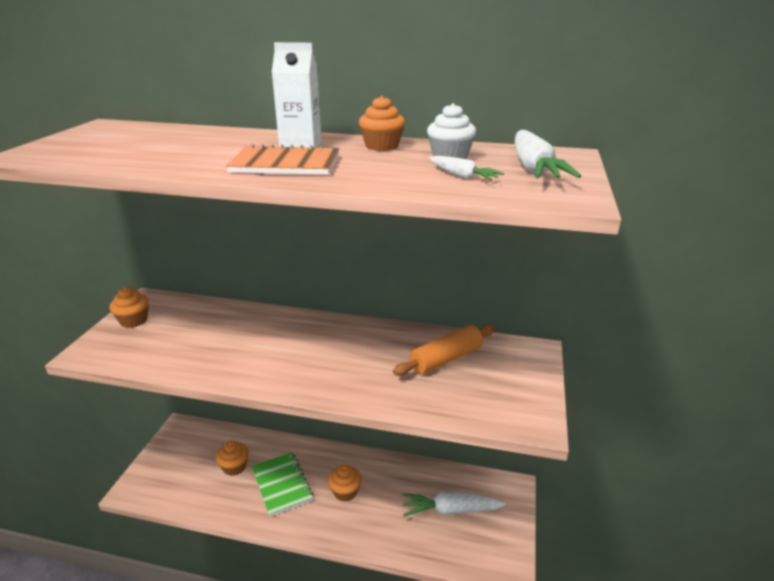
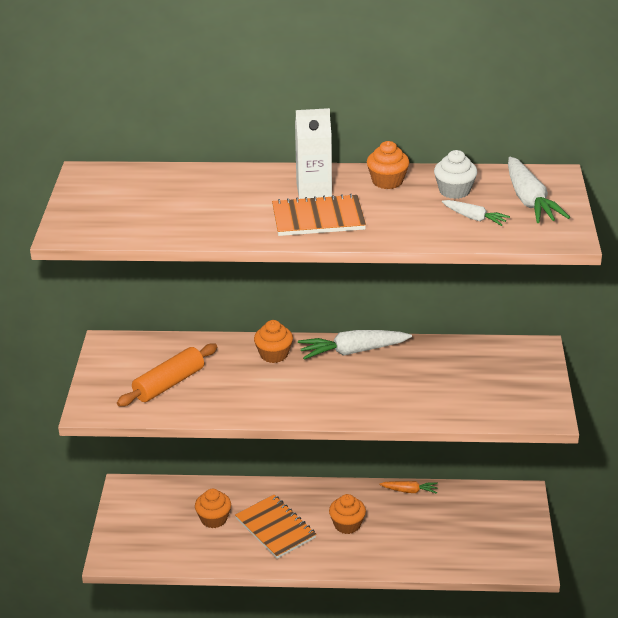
camera: 10 degrees left, 5 degrees up
orange cupcake [110,287,149,328] -> orange cupcake moved to [254,320,293,363]
green notebook [252,452,313,517] -> orange notebook [235,495,317,559]
orange rolling pin [393,325,495,376] -> orange rolling pin moved to [117,343,217,407]
white carrot [402,491,505,517] -> white carrot moved to [298,330,412,360]
none -> orange carrot [379,481,438,494]

